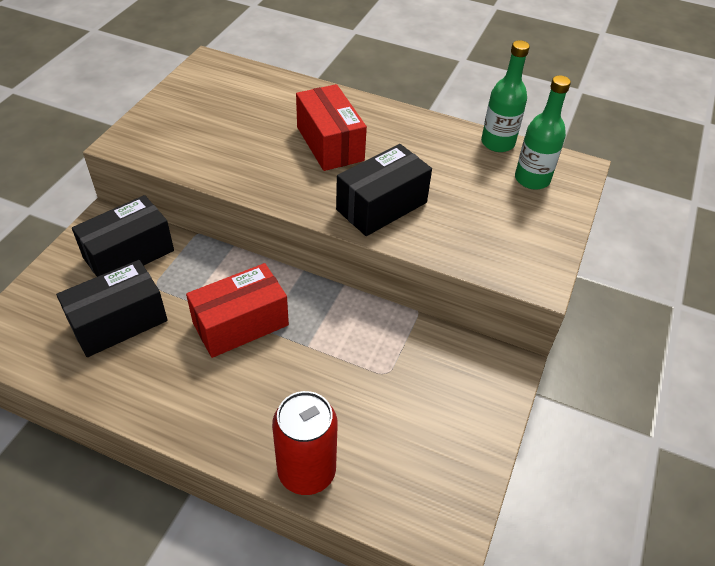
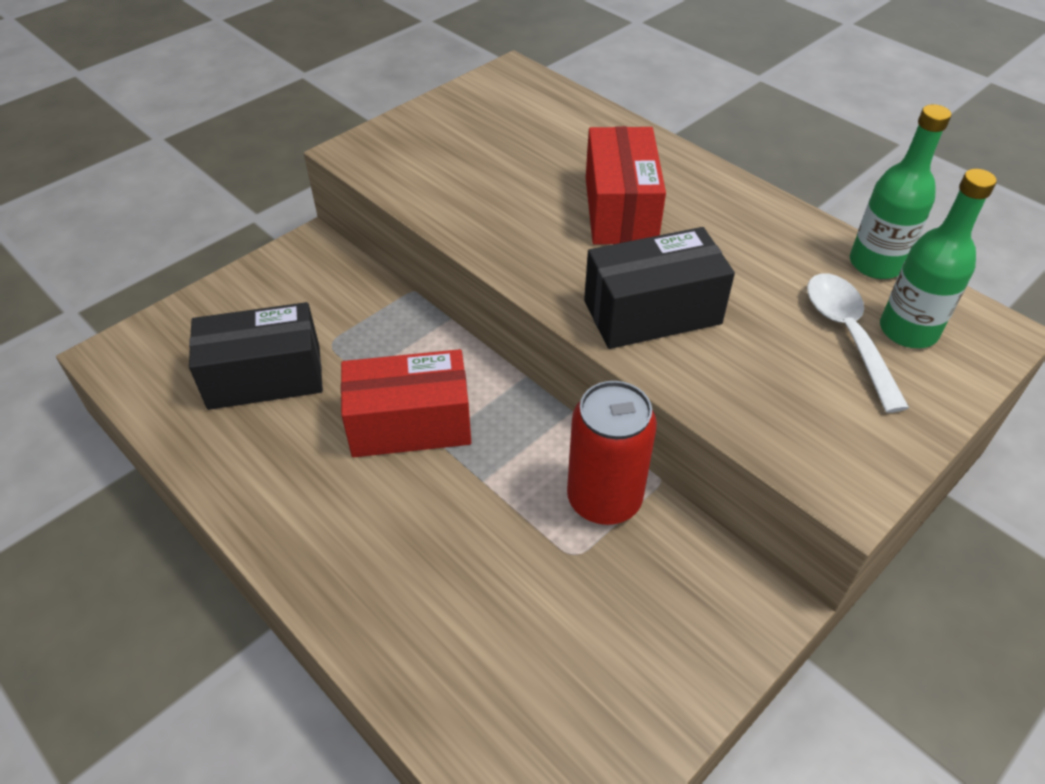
camera: 25 degrees right, 0 degrees up
black box [72,195,174,277] -> none
red can [272,391,338,495] -> red can moved to [567,381,657,525]
none -> white spoon [807,273,909,413]

